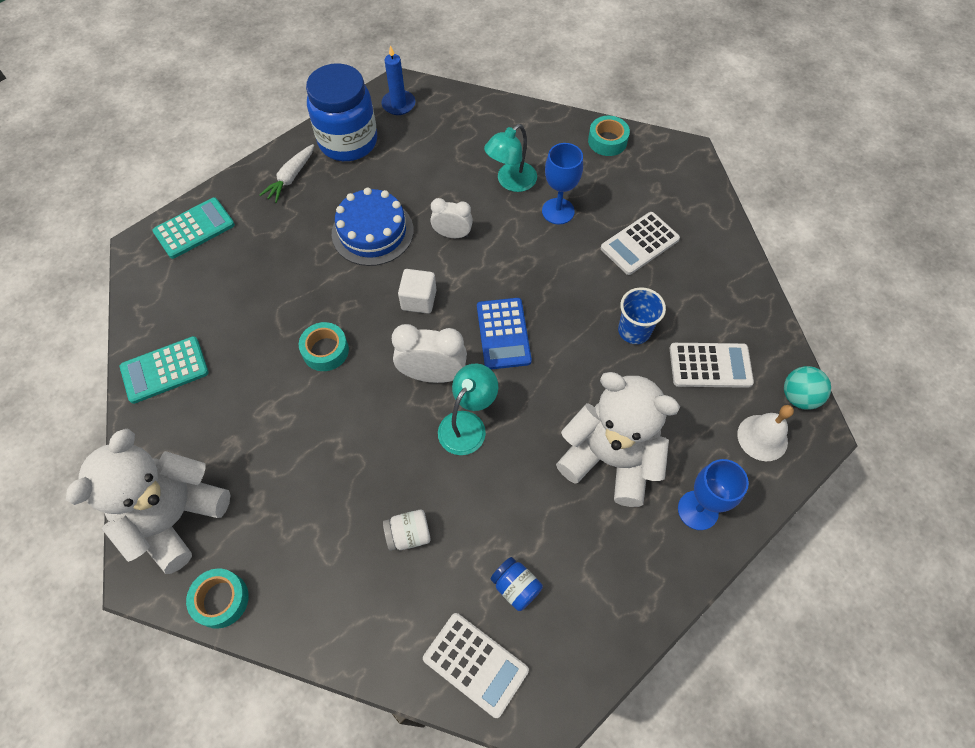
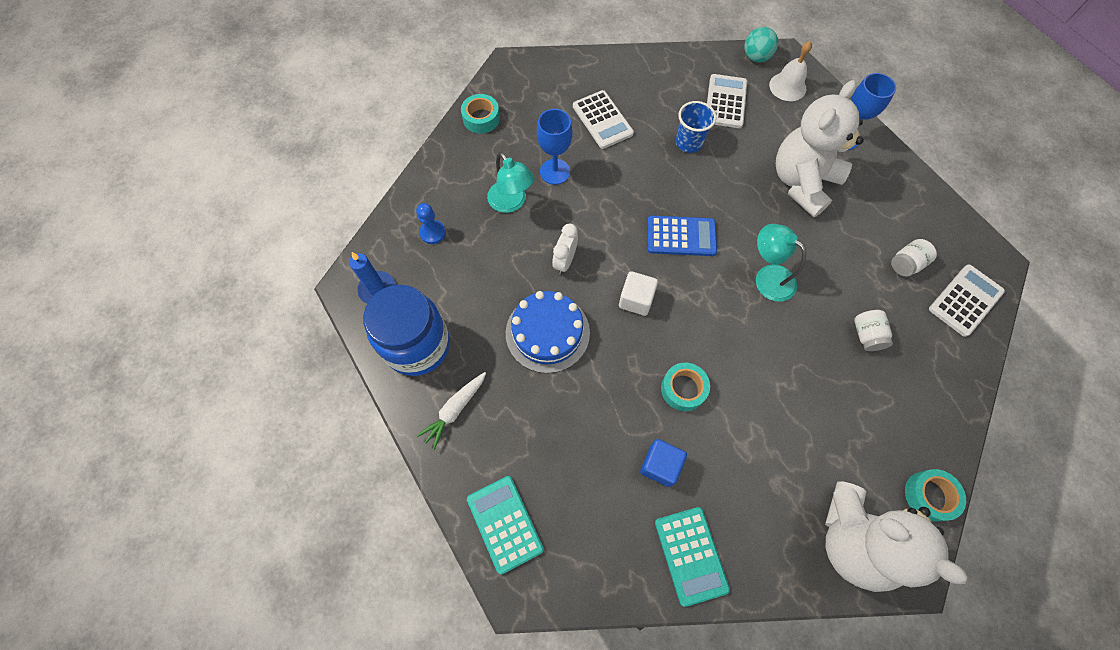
camera: 80 degrees left, 5 degrees up
white carrot [260,144,314,203] -> white carrot turned 90 degrees clockwise [417,372,486,450]
white clock [392,324,467,383] -> none
blue jar [490,557,543,611] -> white jar [891,239,937,277]
none -> blue pawn [416,203,446,244]
none -> blue cube [640,439,687,487]

